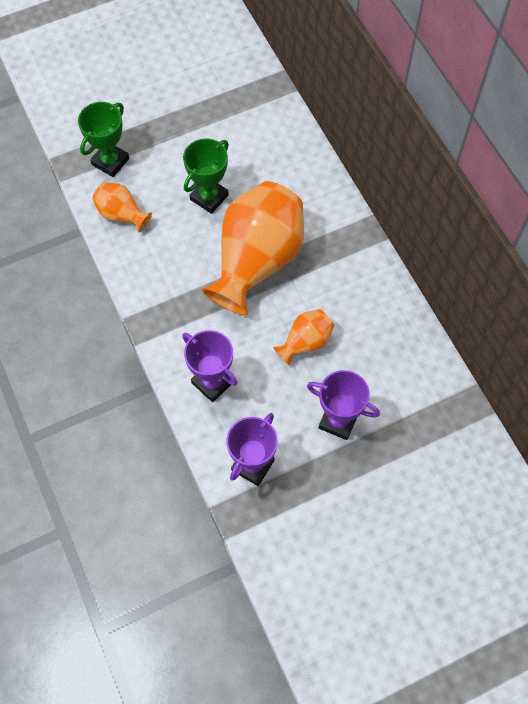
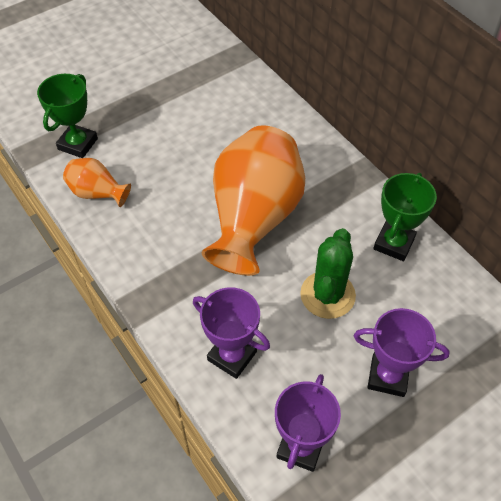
camera: 10 degrees left, 10 degrees down
green trophy [183,138,229,214] -> green trophy moved to [373,173,437,261]
orange vase [273,309,334,366] -> green cactus [300,228,356,319]

